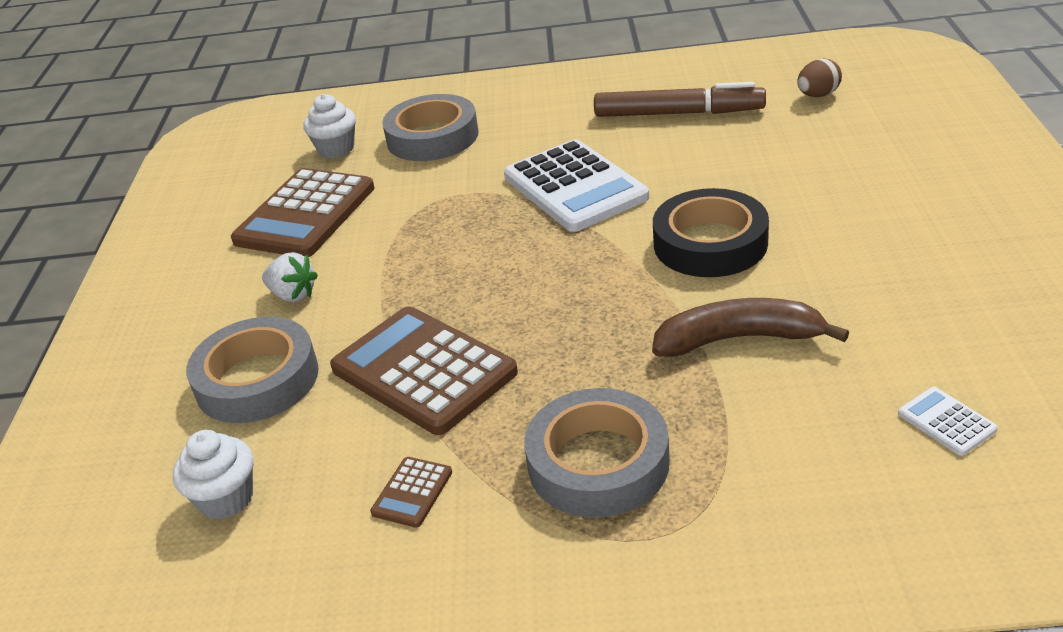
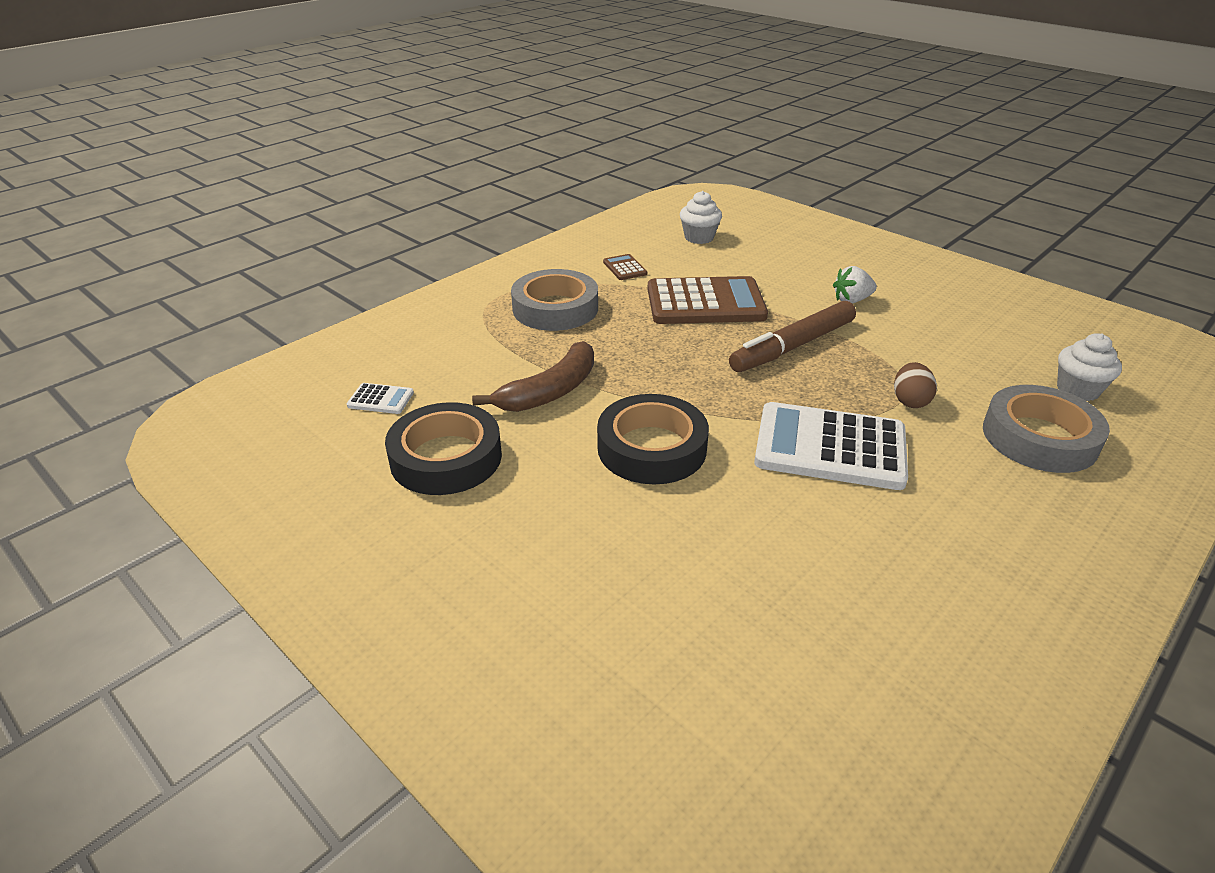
camera: 130 degrees right, 0 degrees up
grey tape [186,317,319,423] -> none
brown calculator [231,168,374,257] -> none
brown marker [594,82,766,117] -> brown marker moved to [729,301,856,372]
brown egg [797,59,842,97] -> brown egg moved to [894,362,937,408]
none -> black tape [385,402,502,495]

